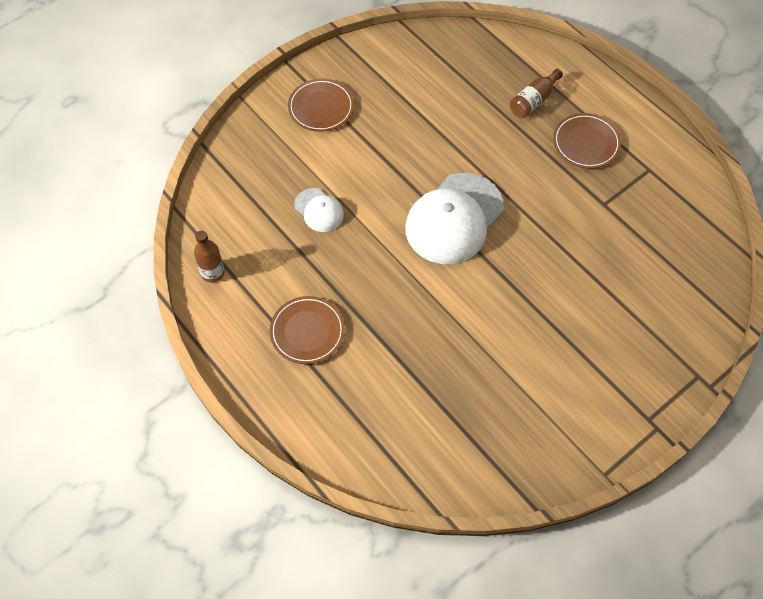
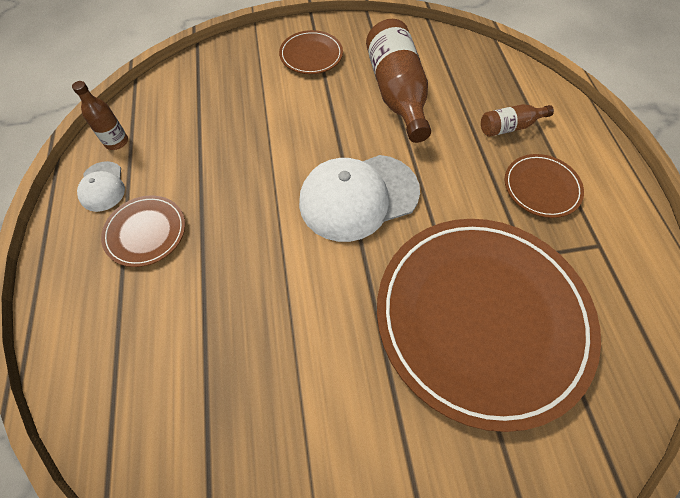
camera: 30 degrees right, 0 degrees up
white cap [294,188,344,232] -> white cap moved to [77,161,125,212]
none -> brown bottle [366,19,431,143]
none -> brown plate [377,219,601,432]

